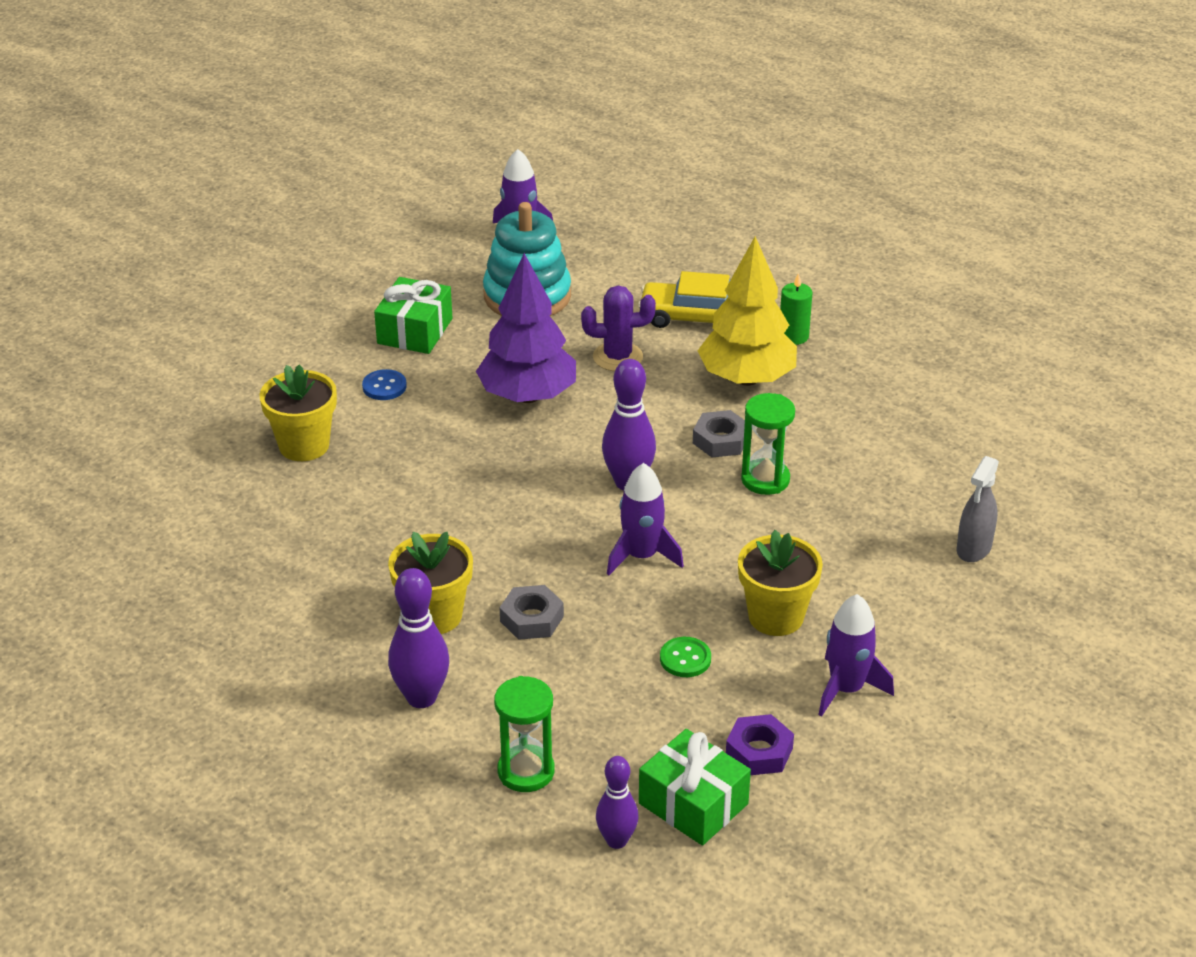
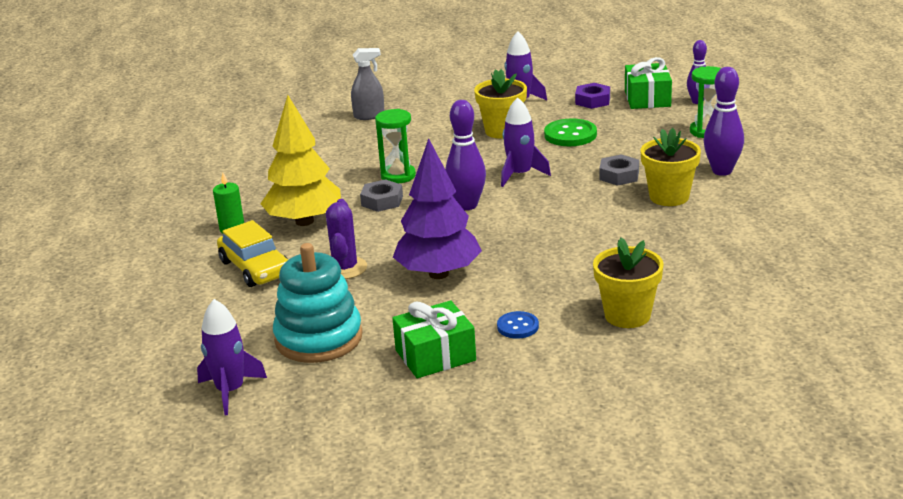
camera: 130 degrees left, 10 degrees down
purple cactus [581,286,656,371] -> purple cactus turned 45 degrees clockwise [326,199,367,279]
green button [660,637,711,677] -> green button [544,118,597,146], size x1.64

